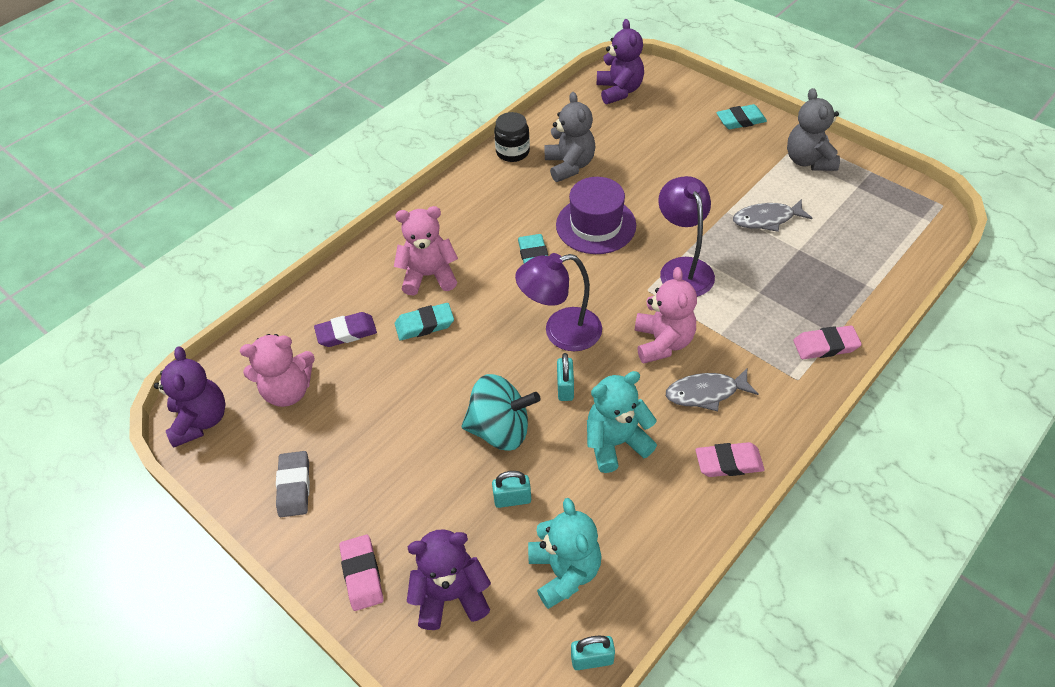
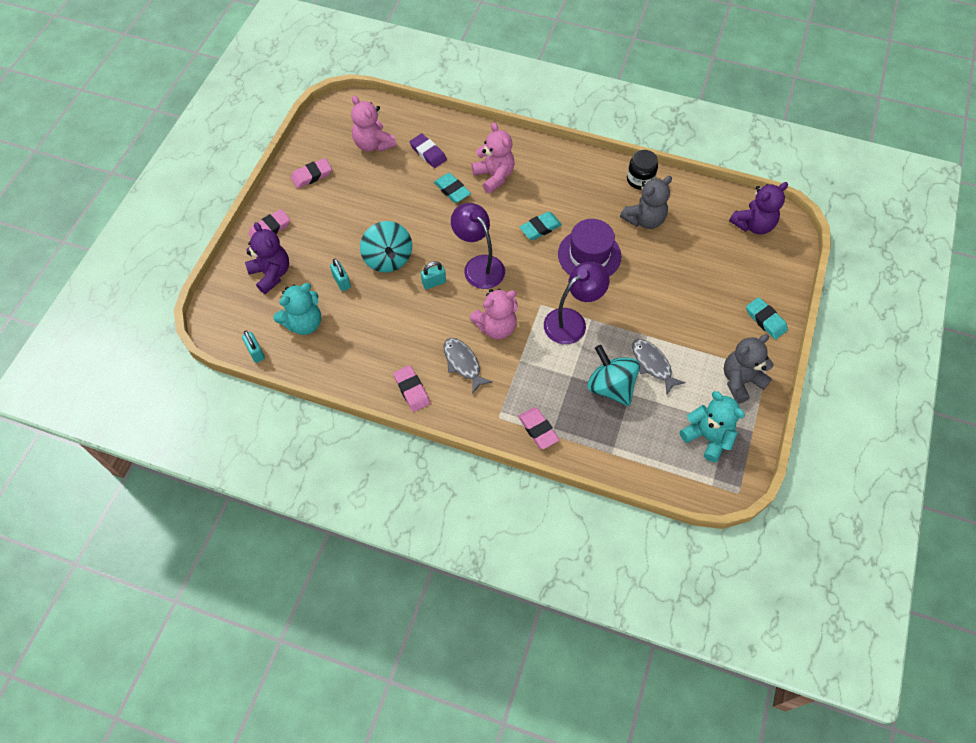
camera: 65 degrees right, 10 degrees up
purple teddy bear [154,347,226,448] -> none
grey eraser [276,451,310,517] -> pink eraser [291,158,332,189]
turquoise teddy bear [587,371,657,473] -> turquoise teddy bear moved to [680,391,745,462]
none -> turquoise spinning top [587,345,640,406]

